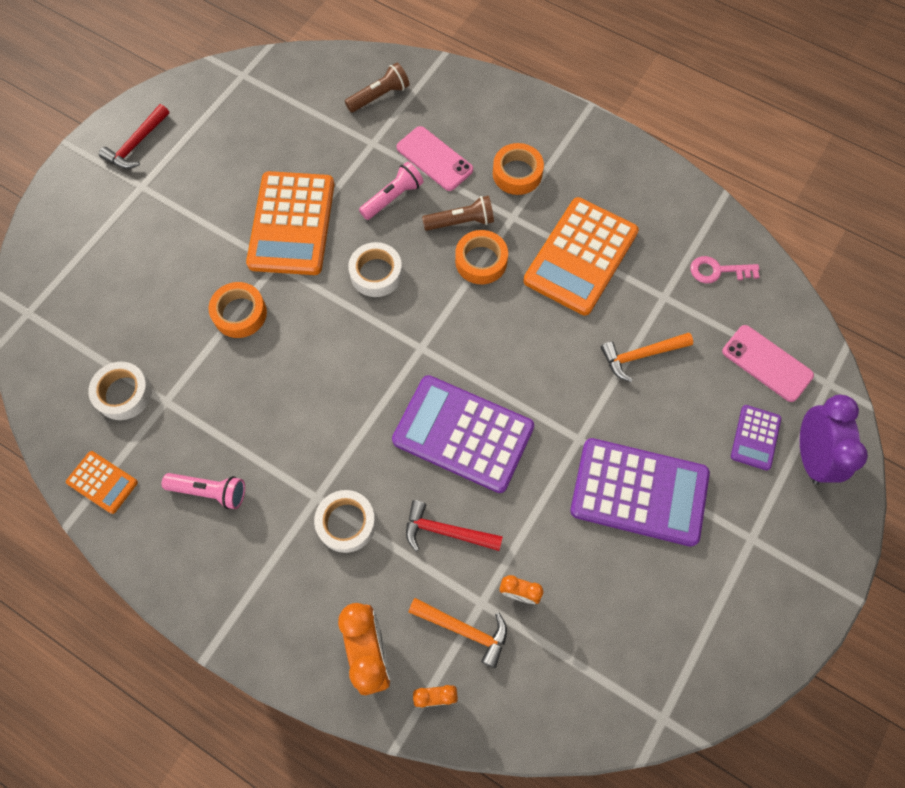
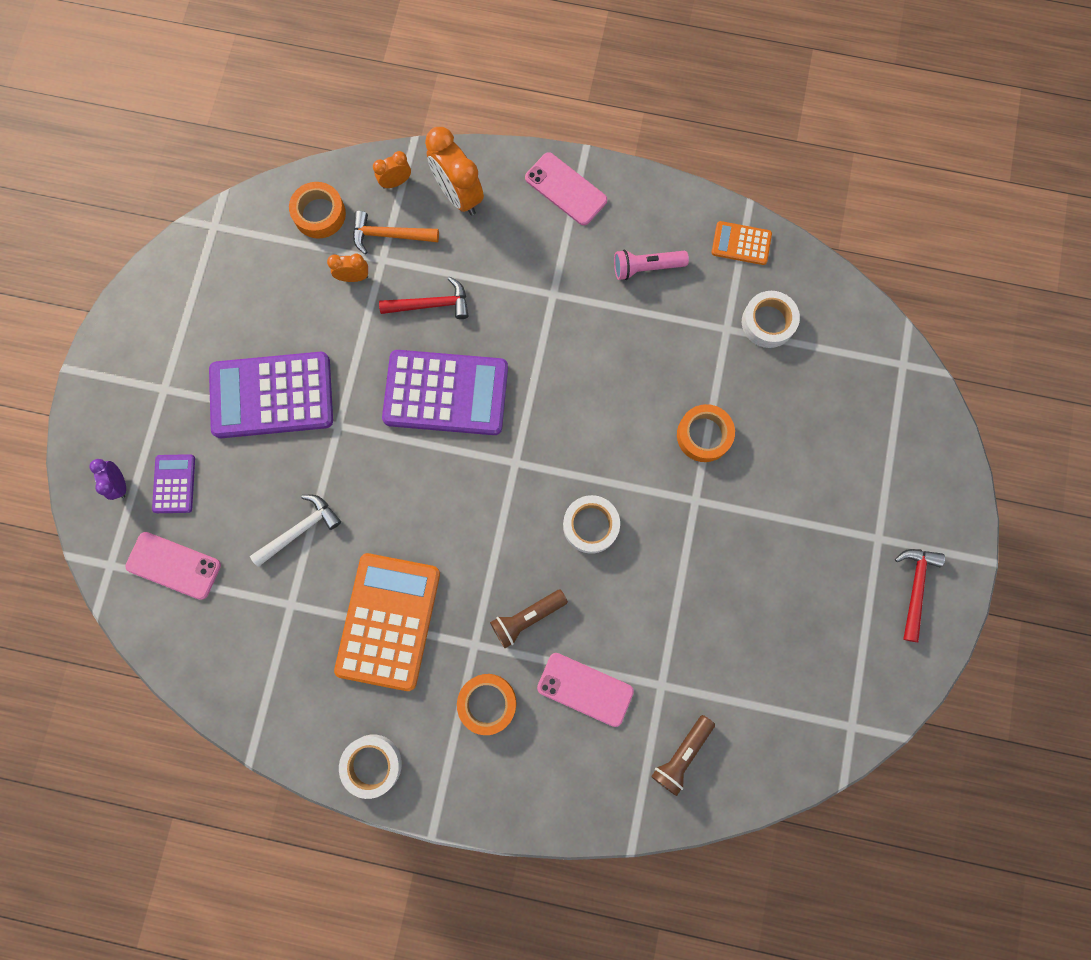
camera: 160 degrees right, 10 degrees up
orange calculator [246,171,334,275] -> none
white tape [314,490,376,553] -> white tape moved to [339,734,402,799]
pink flashlight [359,162,424,220] -> none
orange tape [455,230,508,284] -> orange tape moved to [289,182,346,239]
orange hammer [601,333,693,382] -> white hammer [250,495,341,567]
pink key [691,256,759,283] -> none
purple clock [800,395,868,484] -> purple clock [90,459,126,500], size x0.52
none -> pink phone [525,152,607,225]

